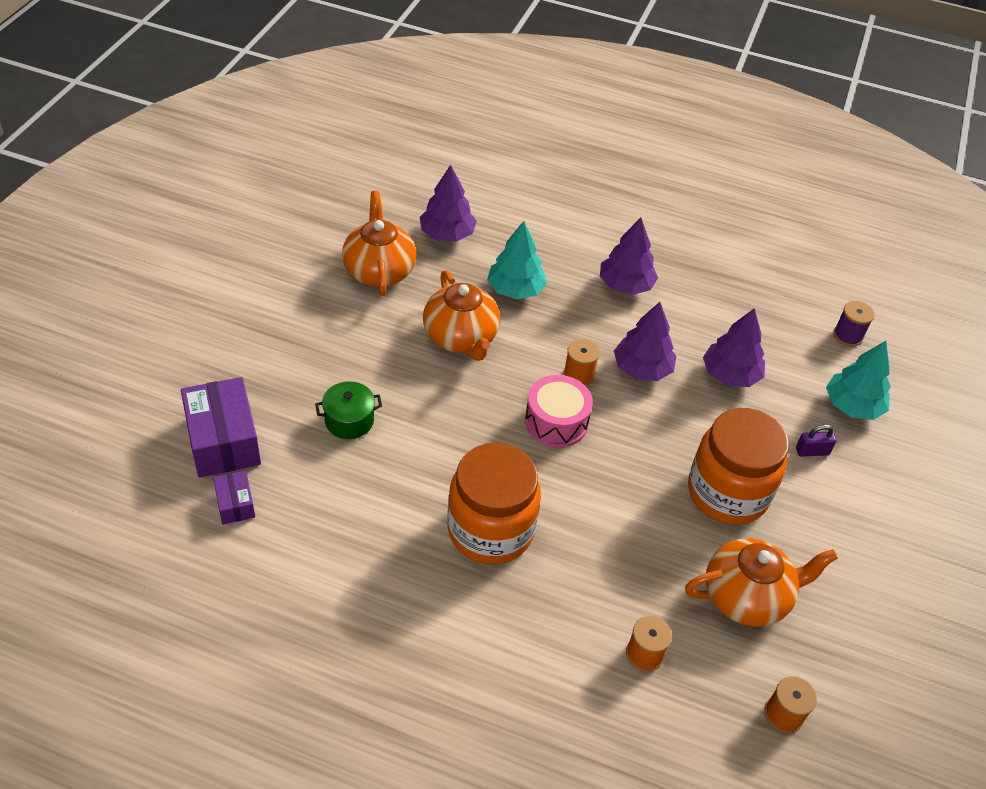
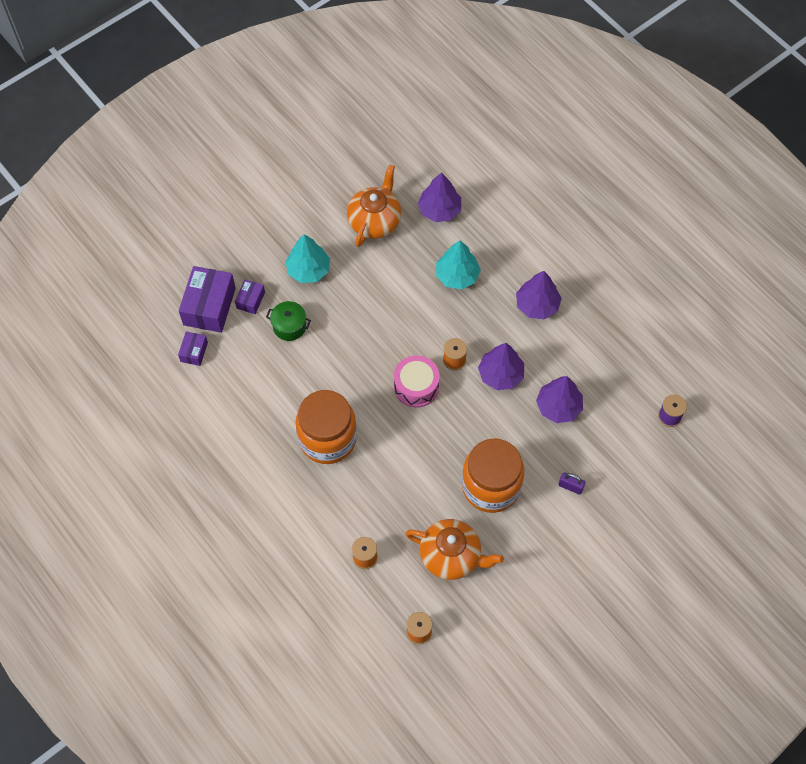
camera: 35 degrees right, 15 degrees up
orange teapot [423,270,500,361] -> none
turquoise tree [826,341,891,420] -> turquoise tree moved to [285,234,330,283]
none -> purple box [235,279,265,314]

